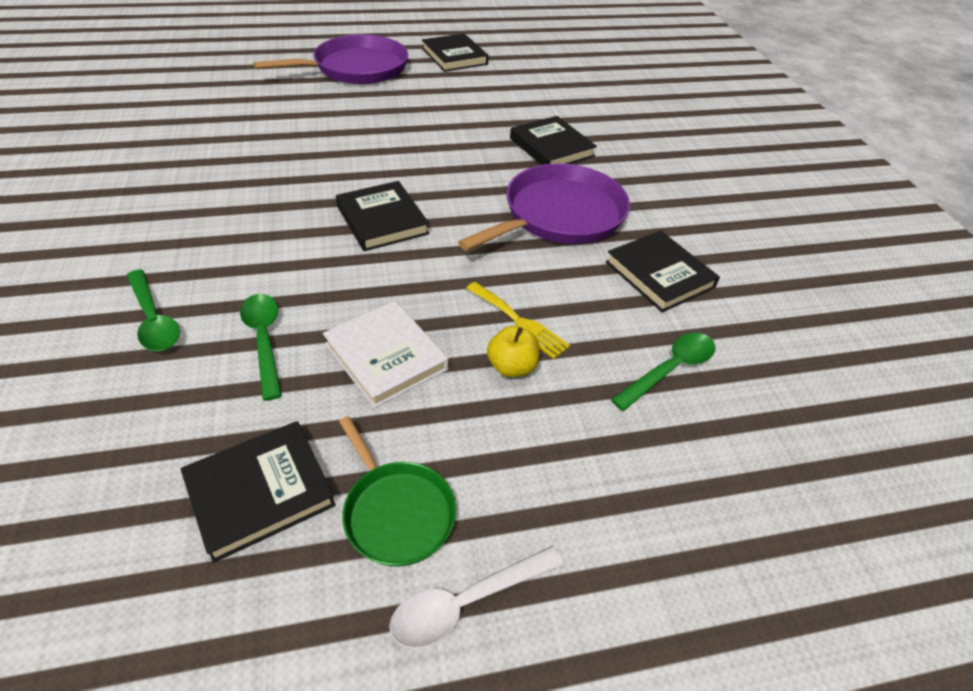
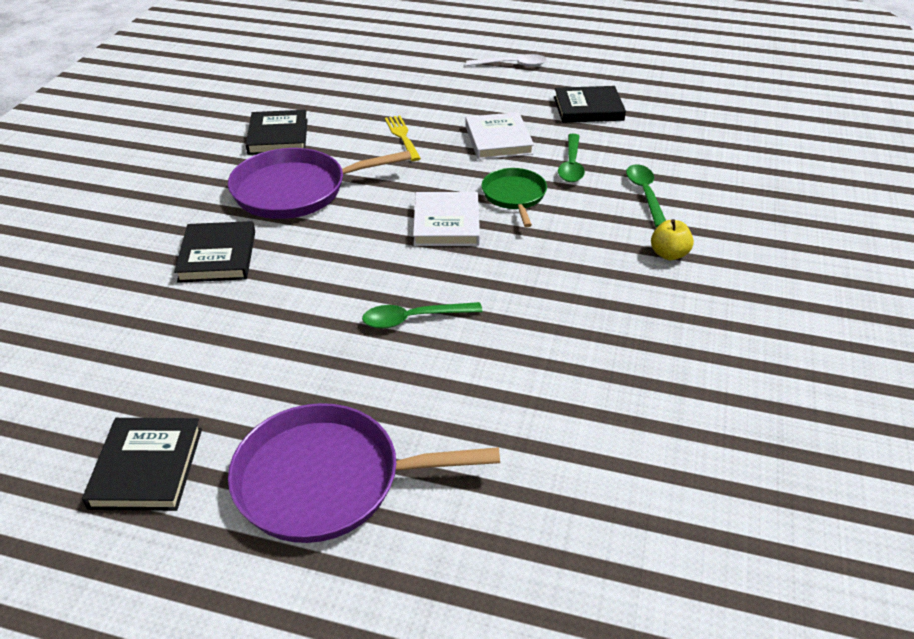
camera: 150 degrees left, 5 degrees down
black book [336,181,429,251] -> white book [413,192,480,246]
green pan [339,416,457,566] -> green pan moved to [482,168,547,227]
yellow apple [487,326,540,377] -> yellow apple moved to [651,219,694,260]
green spoon [611,333,715,411] -> green spoon moved to [362,302,483,329]

